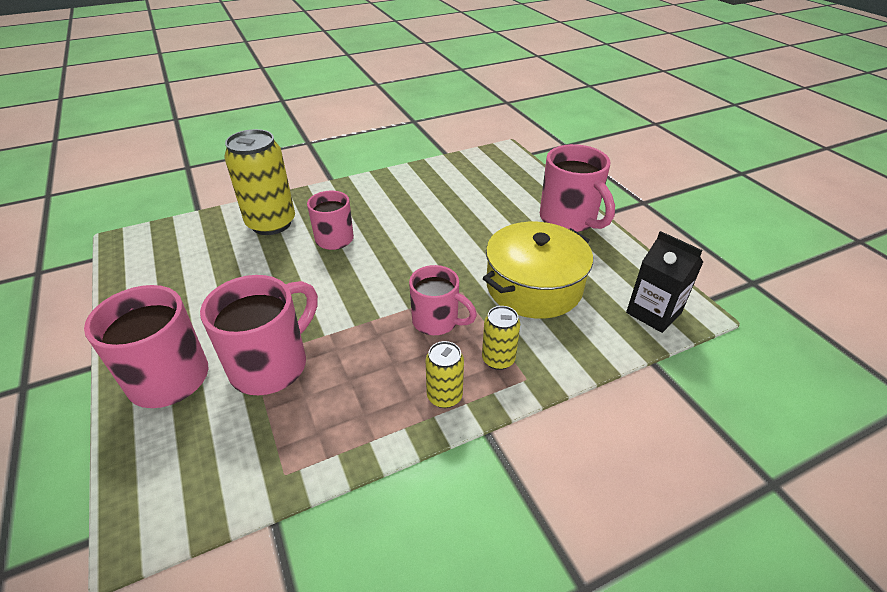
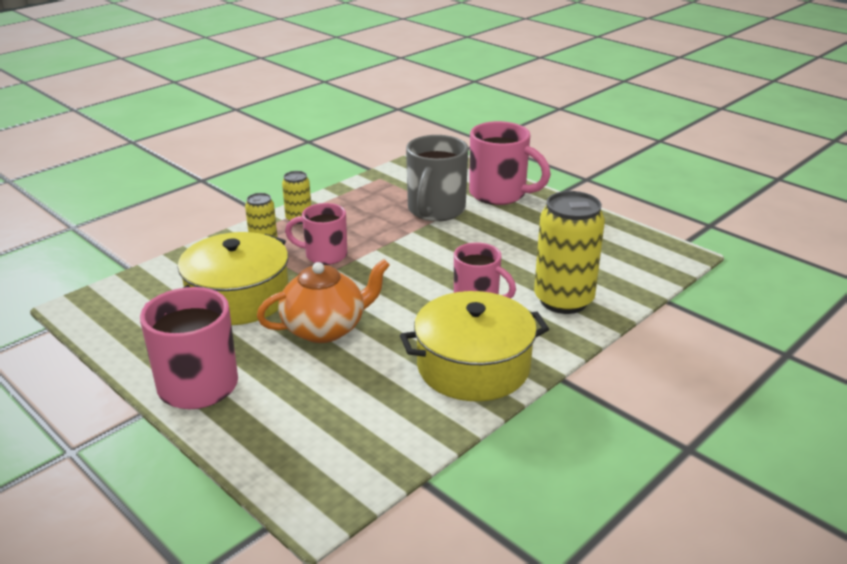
camera: 160 degrees right, 10 degrees down
pink mug [200,275,318,395] -> grey mug [406,135,468,222]
black carton [626,231,703,333] -> none
none -> orange teapot [257,259,390,343]
none -> yellow pot [400,291,549,401]

